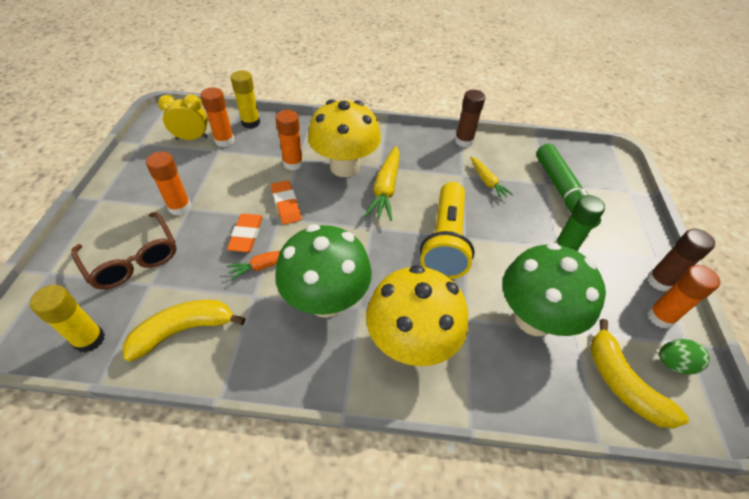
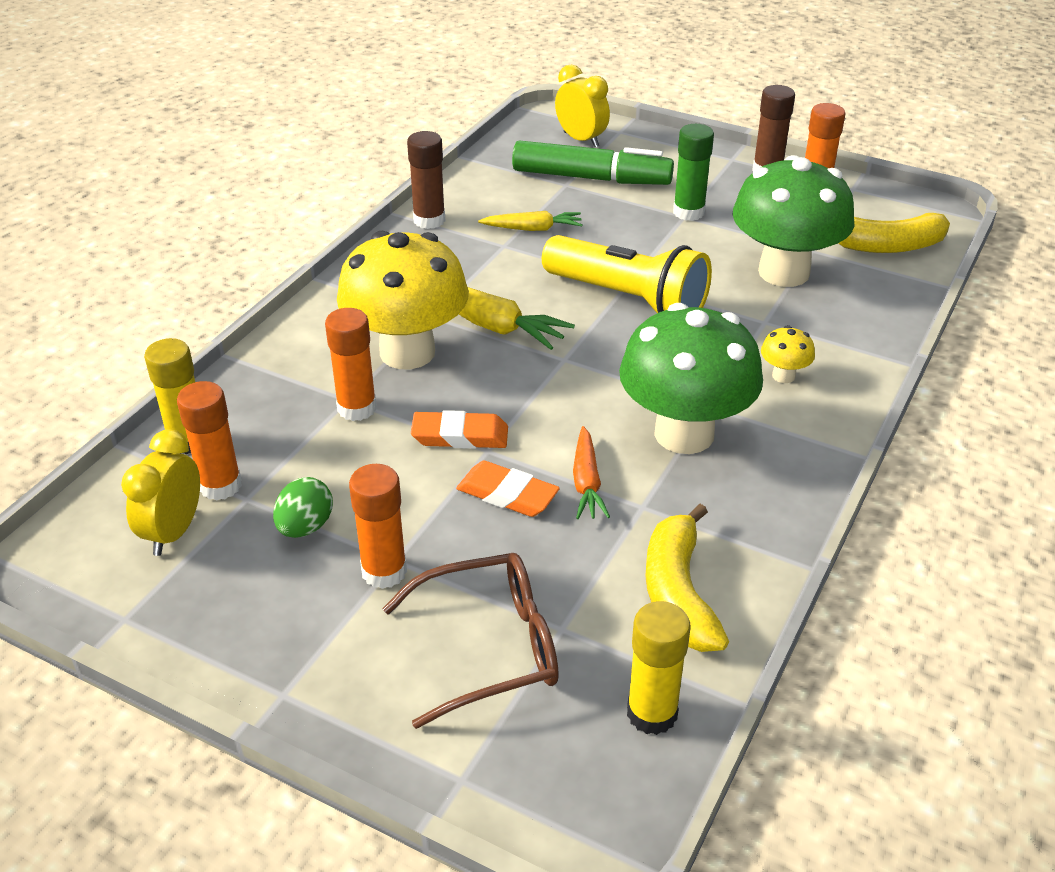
camera: 65 degrees left, 10 degrees down
yellow mushroom [366,265,468,366] -> yellow mushroom [761,325,815,383], size x0.41
green egg [659,339,710,375] -> green egg moved to [273,477,333,538]
none -> yellow clock [555,65,610,147]

